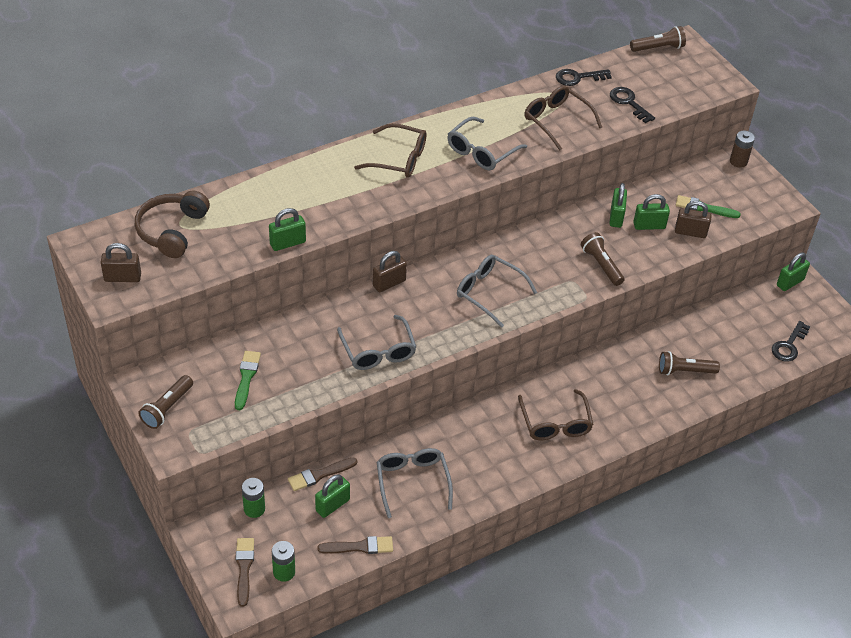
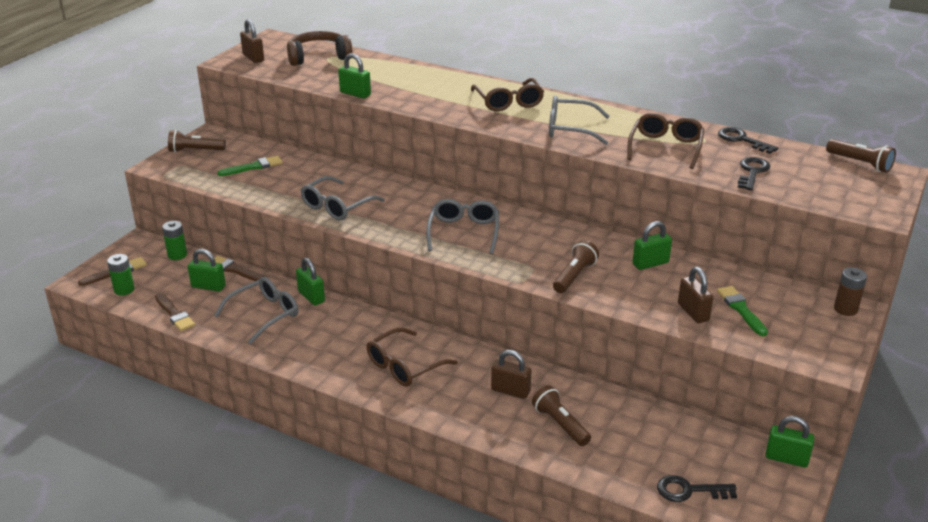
camera: 60 degrees right, 15 degrees down
brown padlock [373,251,407,292] -> brown padlock moved to [491,350,532,399]
green padlock [633,194,670,230] -> green padlock moved to [296,258,325,306]

